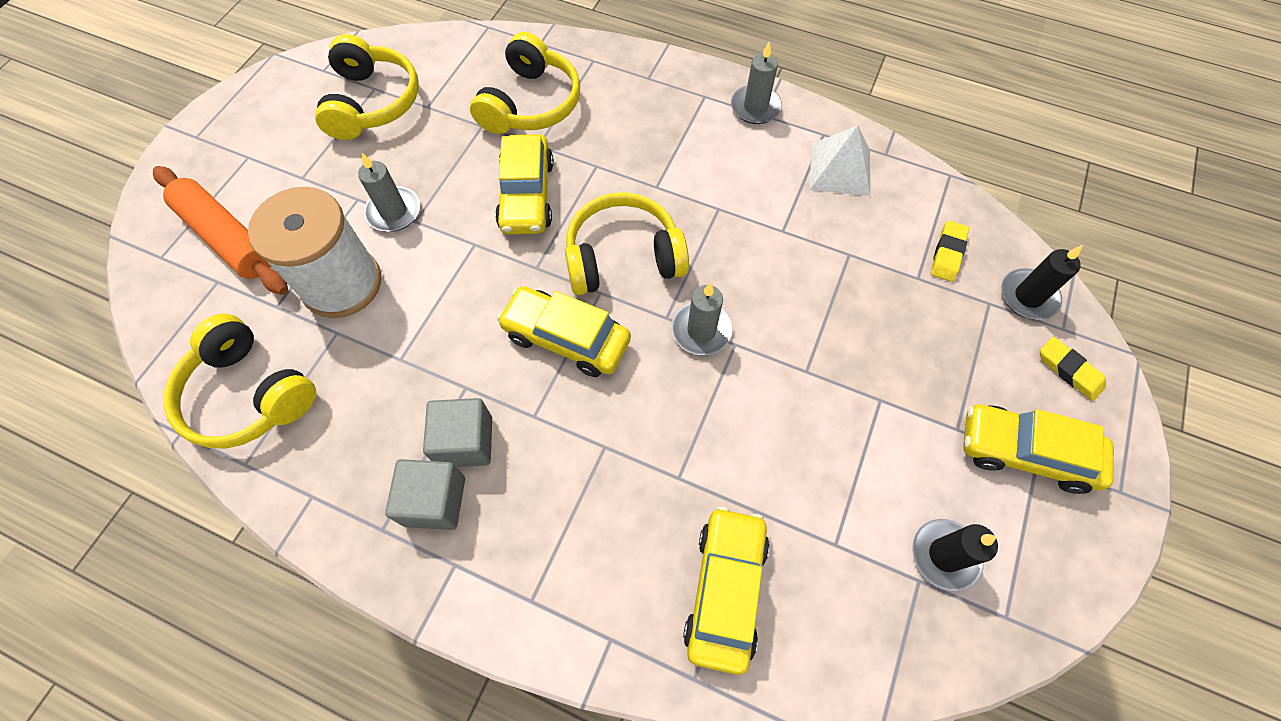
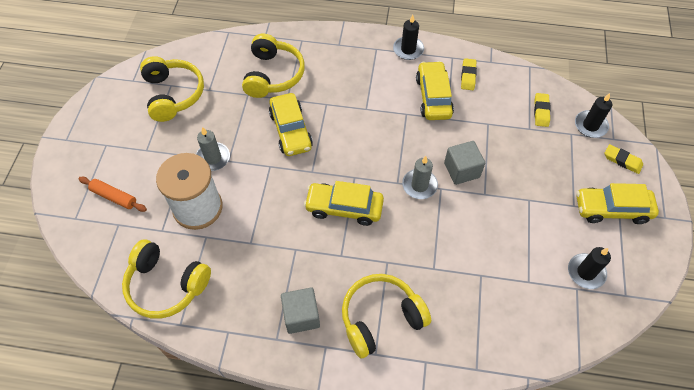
camera: 15 degrees left, 5 degrees down
orange rolling pin [153,166,288,295] -> orange rolling pin [78,177,147,212], size x0.59
grey cube [423,398,492,467] -> grey cube moved to [444,141,485,185]
yellow headphones [565,192,689,295] -> yellow headphones moved to [342,274,431,358]
yellow car [683,507,770,675] -> yellow car moved to [416,61,454,120]
grey candle [731,41,782,124] -> black candle [393,15,424,60]
white pyramid [810,125,870,196] -> yellow eraser [461,58,477,90]

